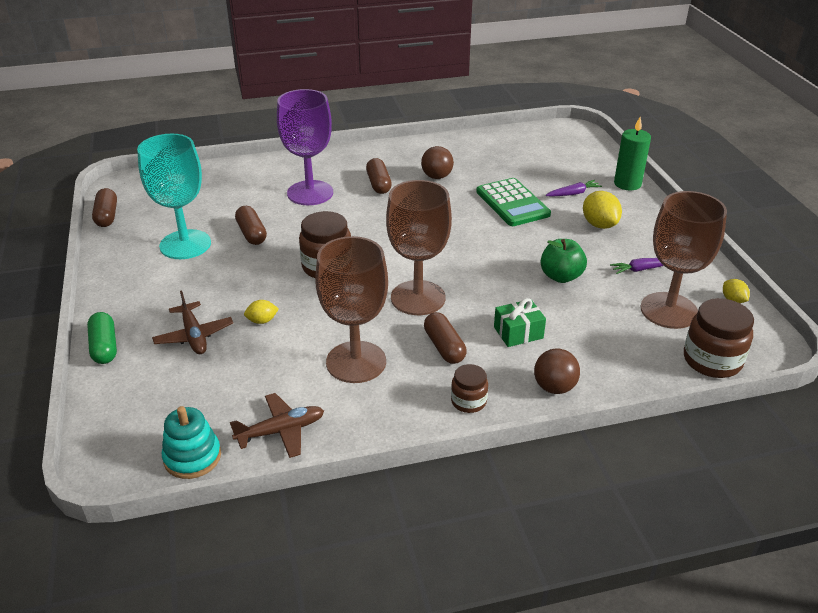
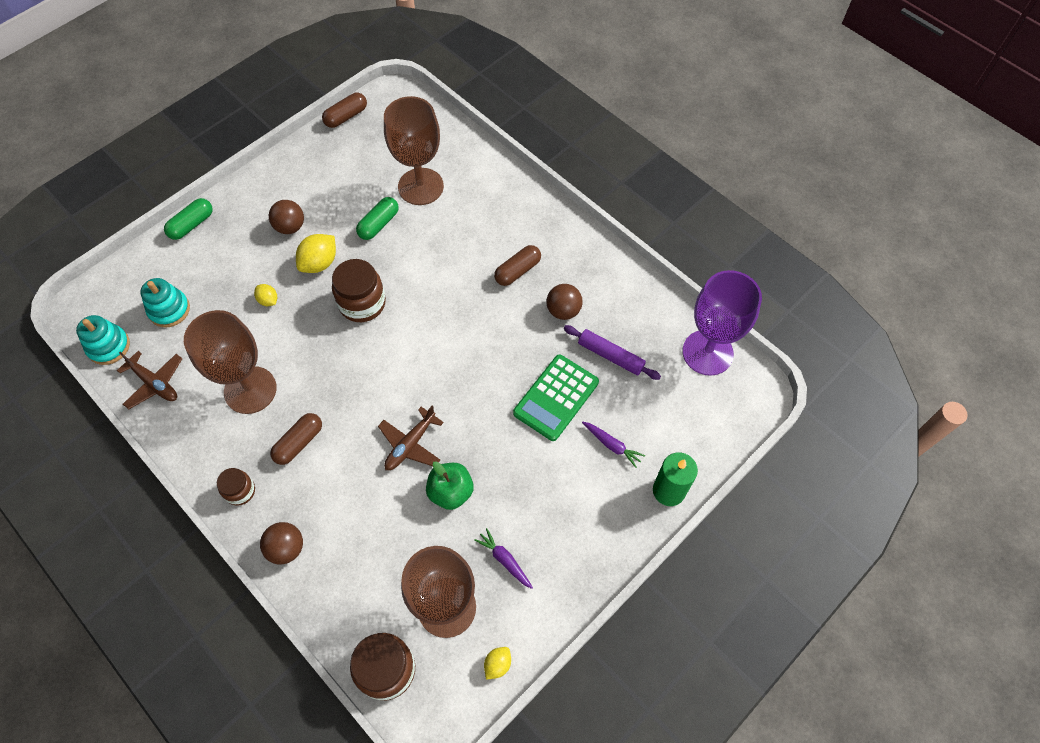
camera: 60 degrees right, 25 degrees up
turquoise goblet [137,134,211,259] -> none
brown plane [152,290,233,354] -> brown plane moved to [378,406,444,470]
brown capsule [235,206,267,245] -> green capsule [356,197,399,240]
purple goblet [277,89,333,205] -> purple goblet moved to [682,270,762,376]
brown goblet [386,180,452,315] -> brown goblet moved to [384,96,444,205]
green gift [494,298,546,347] -> none
yellow lemon [583,191,622,229] -> yellow lemon moved to [296,234,336,273]
none -> turquoise stacking toy [140,278,190,328]
none -> brown ball [269,200,304,234]
none -> purple rolling pin [564,325,661,380]

